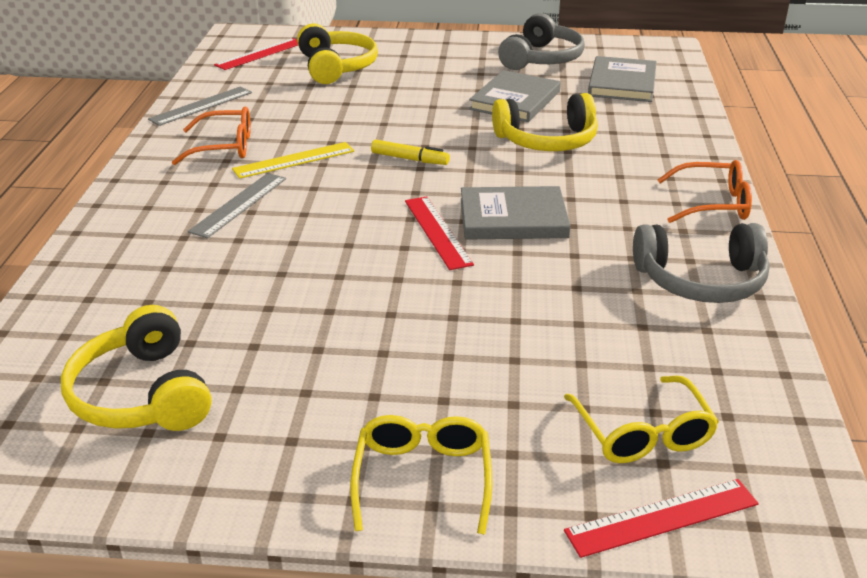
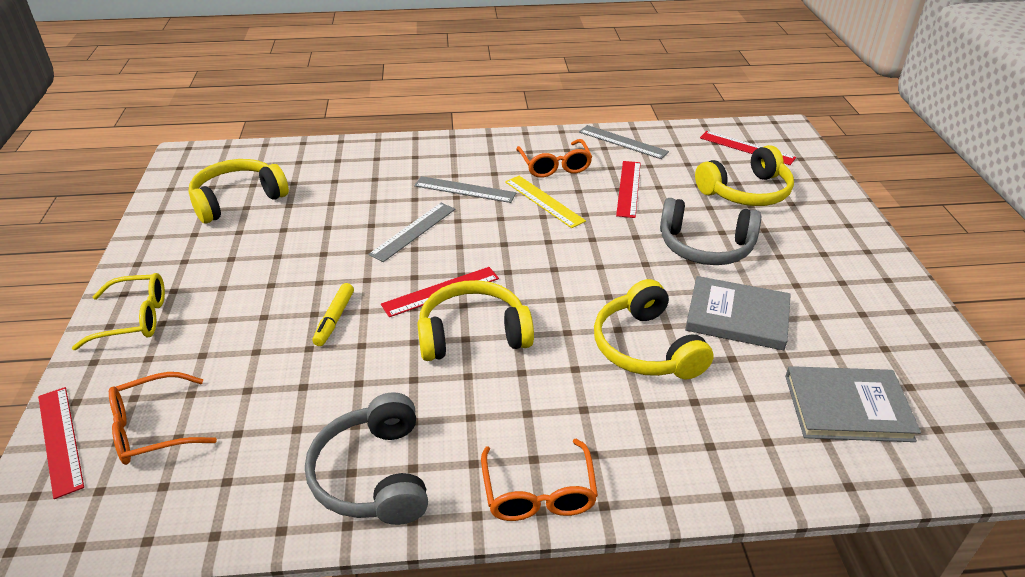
camera: 80 degrees right, 5 degrees up
yellow marker [371,139,450,165] -> yellow marker moved to [312,283,354,346]
grey book [461,186,571,240] -> yellow headphones [417,280,534,361]
grey headphones [498,13,585,70] -> grey headphones moved to [660,198,761,265]
yellow glasses [564,376,719,463] -> orange glasses [109,372,217,465]
none -> grey ruler [368,203,455,262]
none -> red ruler [616,161,641,218]

